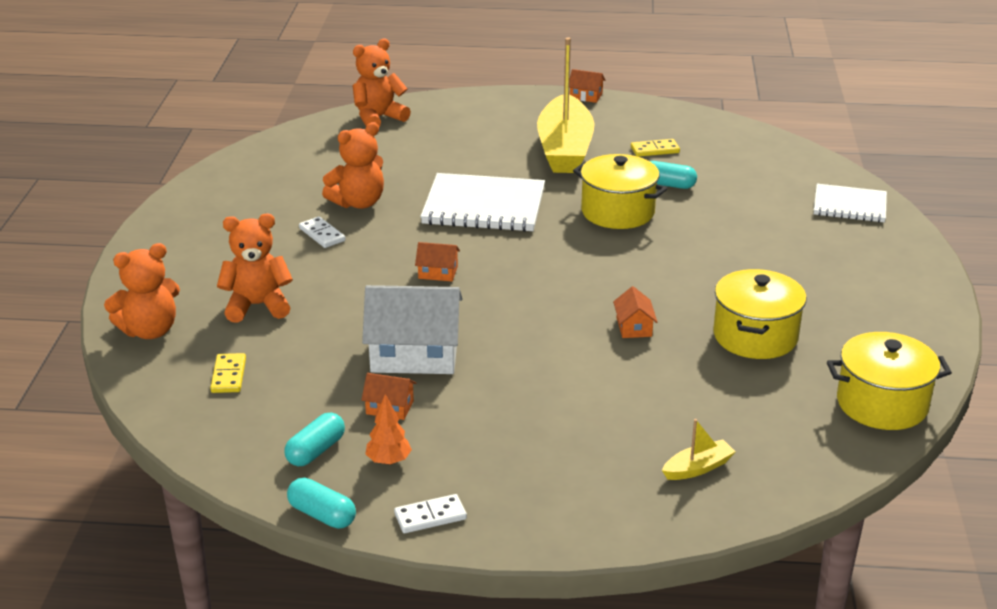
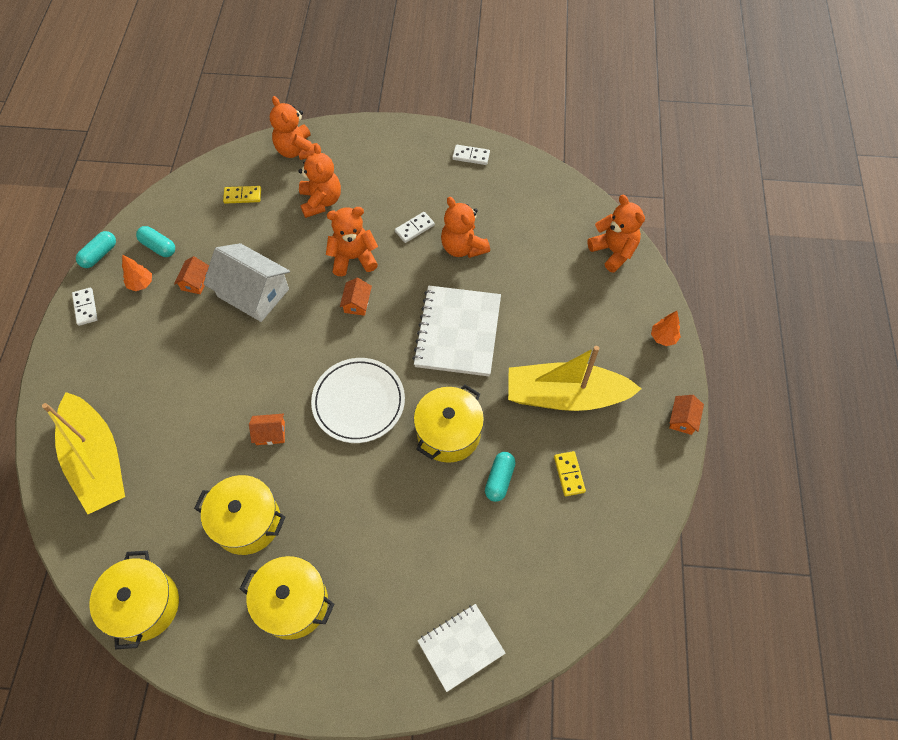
camera: 90 degrees right, 30 degrees up
white house [362,285,463,374] -> white house turned 60 degrees counterclockwise [203,243,290,322]
yellow boat [662,419,736,480] -> yellow boat [42,392,125,514], size x2.44
white notebook [814,184,887,223] -> white notebook turned 45 degrees clockwise [417,604,506,692]
none -> yellow pot [240,556,334,640]
none -> white plate [311,358,405,443]
none -> orange teddy bear [326,207,378,276]
none -> white domino [452,145,490,165]
none -> orange tree [651,311,681,346]

